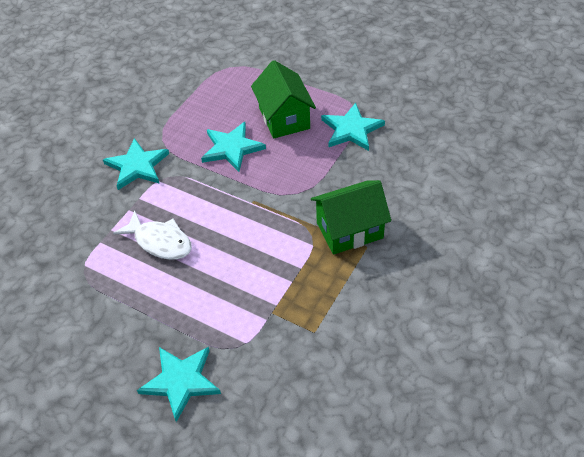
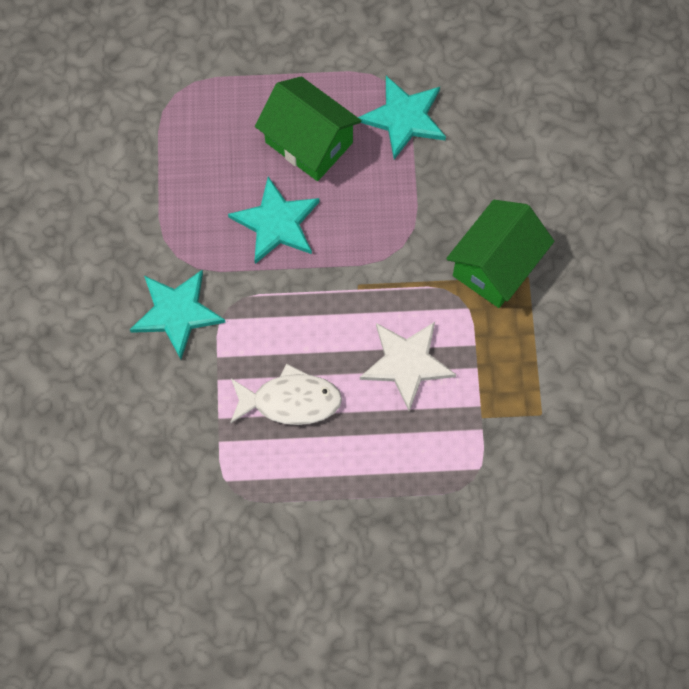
camera: 35 degrees left, 20 degrees up
turquoise star [137,347,221,422] -> none
none -> white star [360,322,456,411]

